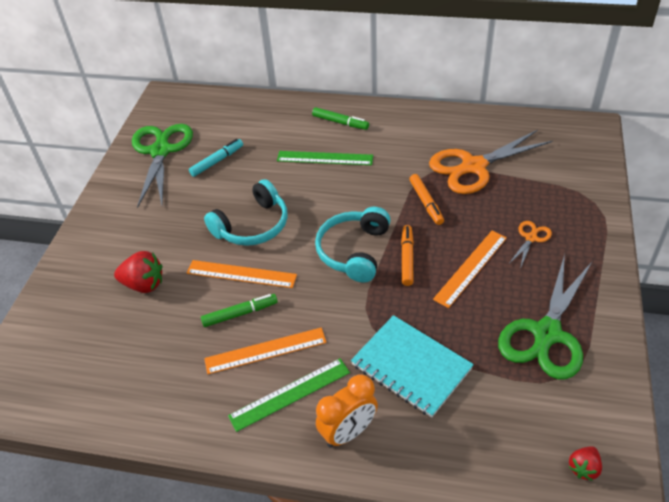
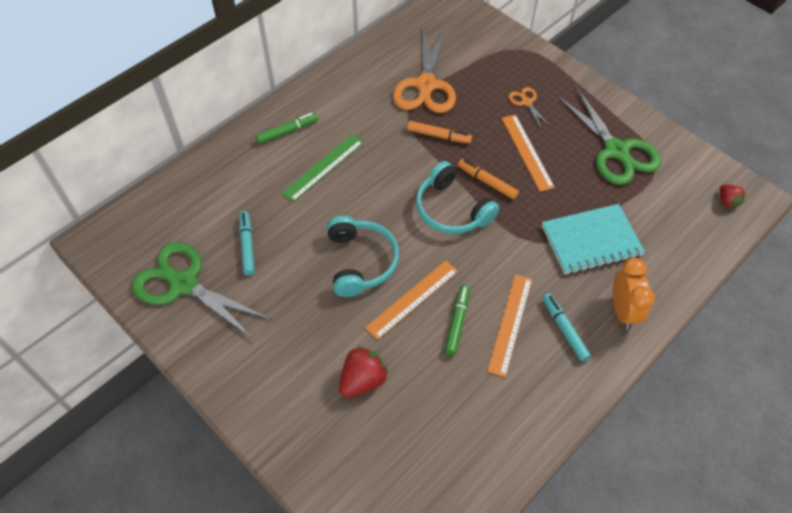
camera: 60 degrees left, 10 degrees up
green ruler [228,358,350,432] -> turquoise marker [543,293,591,361]

